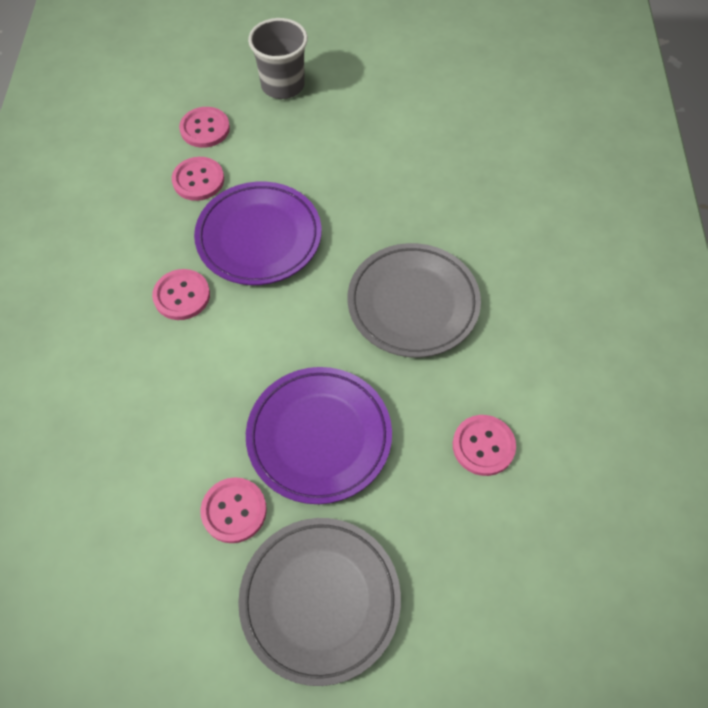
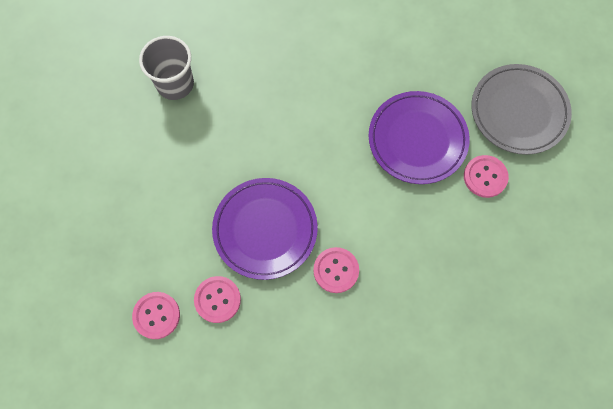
camera: 105 degrees left, 10 degrees up
grey cup [248,18,308,99] -> grey cup moved to [139,36,194,100]
grey plate [347,243,481,358] -> none
pink button [453,415,516,476] -> none

